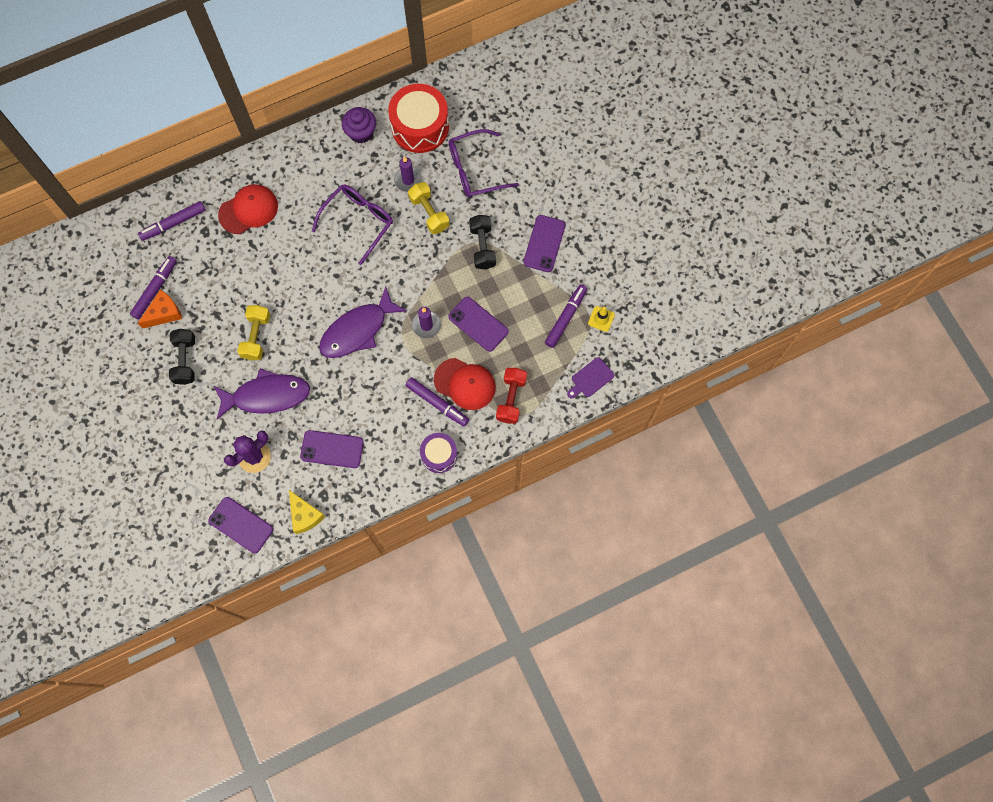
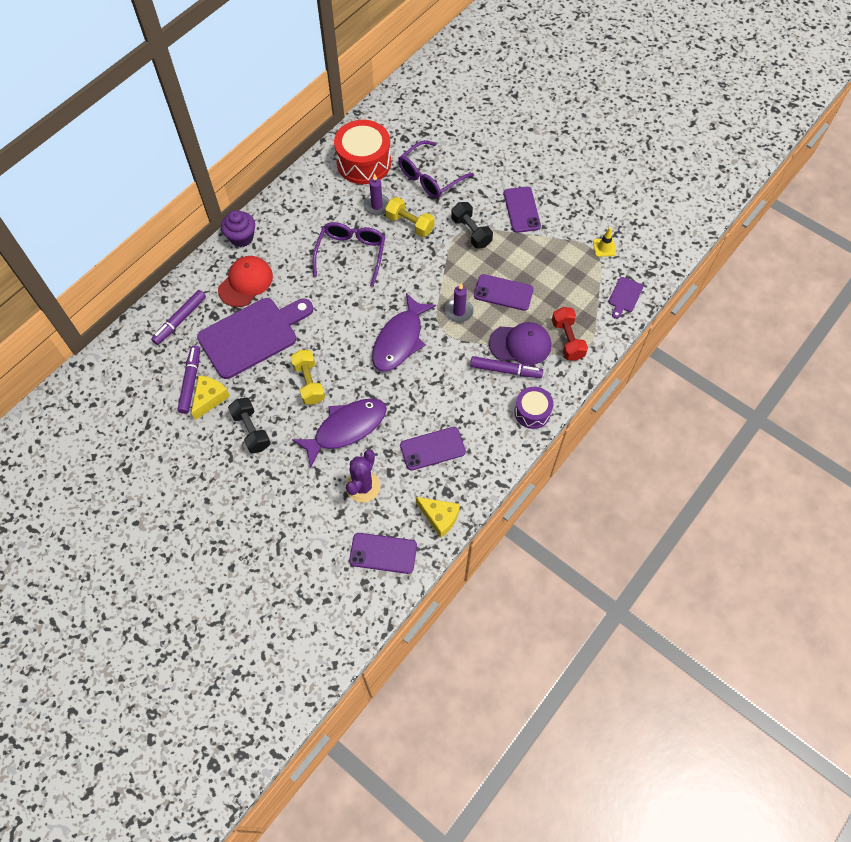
camera: 25 degrees left, 10 degrees down
orange cheese [138,290,182,329] -> yellow cheese [191,376,230,420]
purple cupcake [342,107,376,143] -> purple cupcake moved to [221,210,255,247]
red cap [434,358,496,410] -> purple cap [489,322,551,365]
purple marker [545,284,587,348] -> none
none -> purple cutting board [197,298,313,379]

